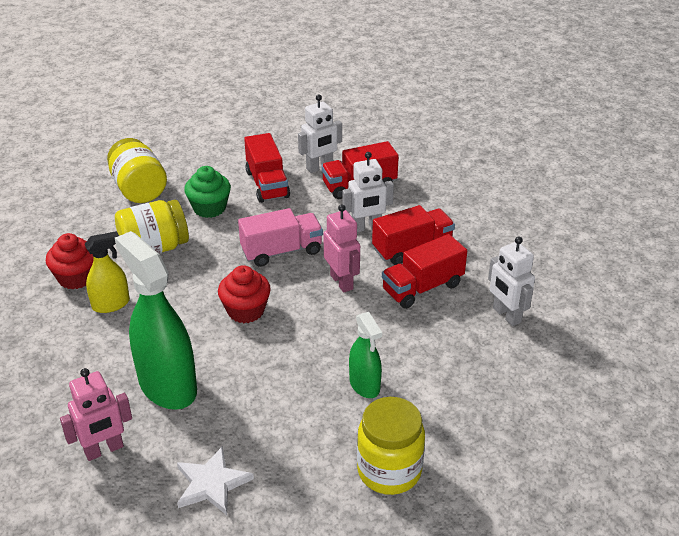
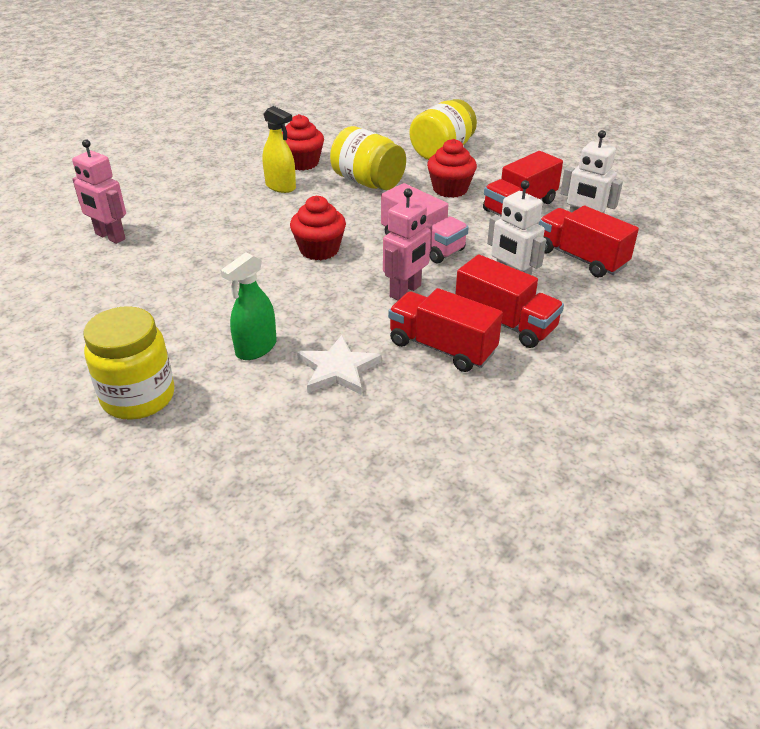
camera: 65 degrees right, 0 degrees up
green spray bottle [115,231,197,410] -> none
white star [177,446,254,515] -> white star moved to [297,335,381,395]
green cupcake [184,166,231,218] -> red cupcake [427,139,477,198]
white robot [488,236,535,326] -> none

